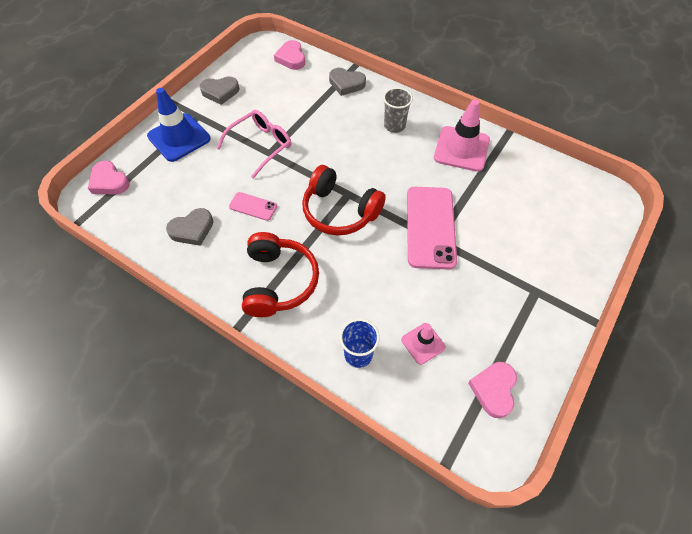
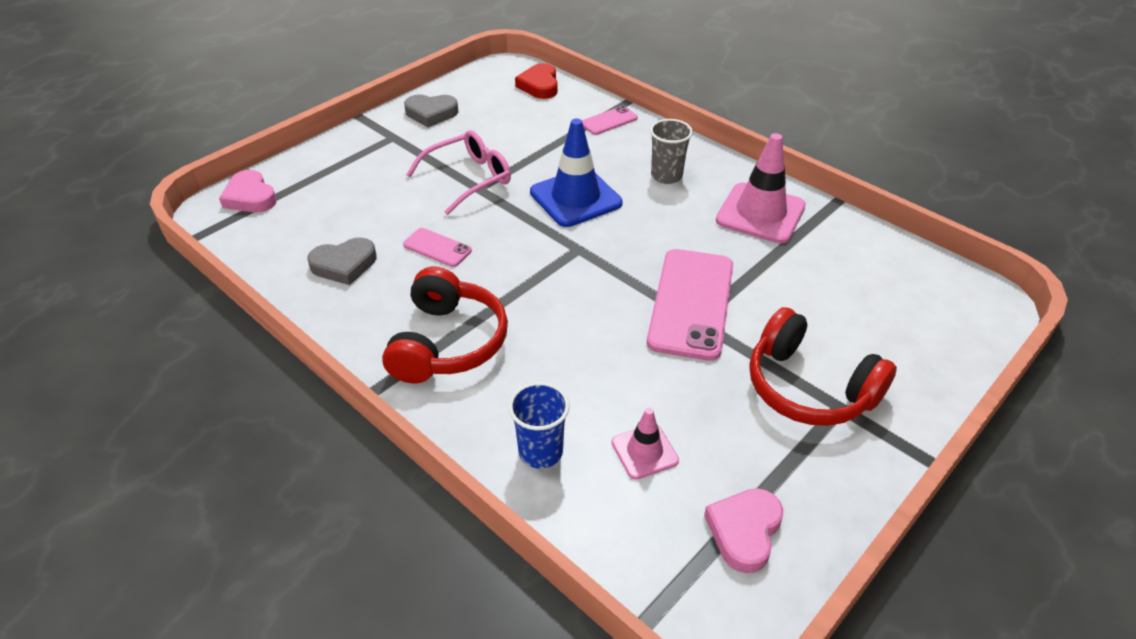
camera: 10 degrees right, 15 degrees down
blue traffic cone [147,88,211,162] -> blue traffic cone moved to [530,118,623,227]
pink heart [274,40,305,70] -> red heart [515,63,558,99]
red headphones [302,165,386,236] -> red headphones moved to [749,307,897,426]
grey heart [329,68,366,96] -> pink phone [582,106,638,135]

